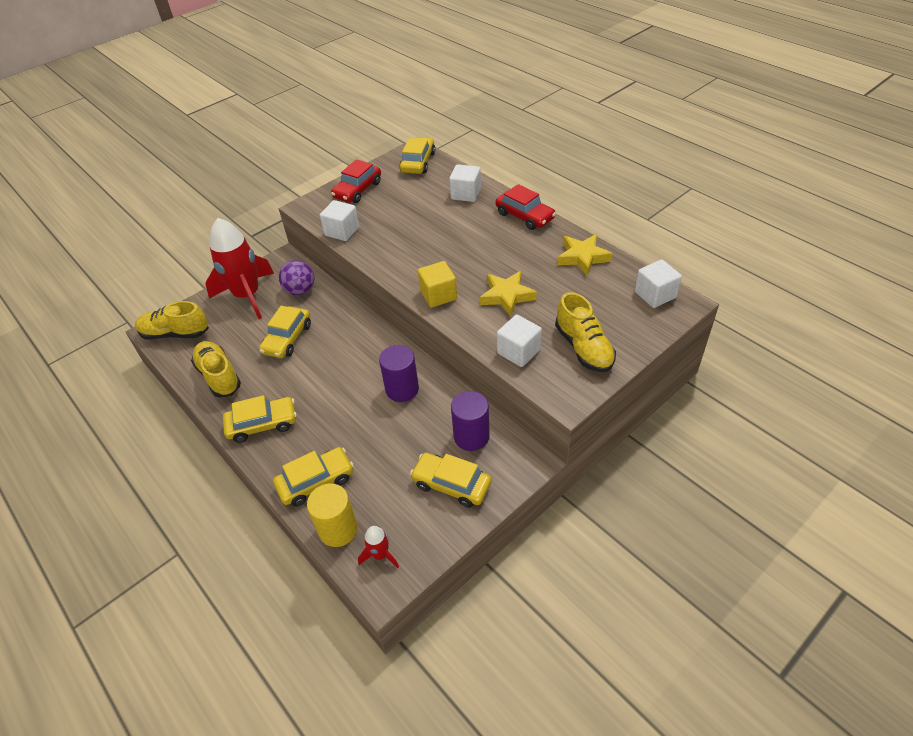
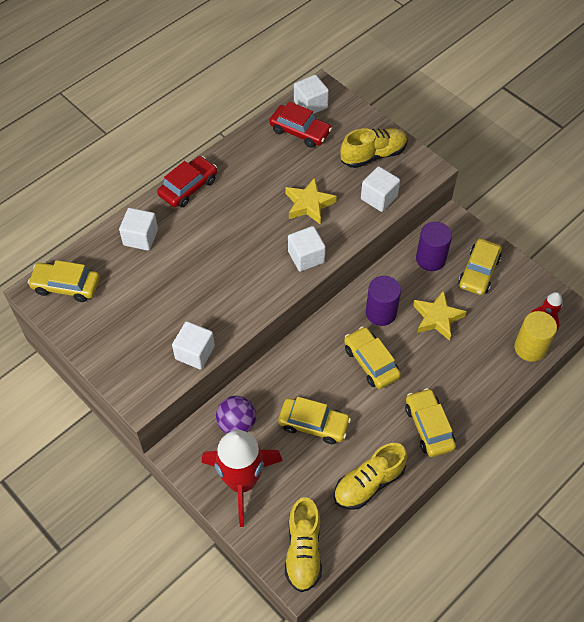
camera: 95 degrees left, 10 degrees up
yellow car [273,447,354,506] -> yellow car moved to [344,326,401,389]
red car [331,159,381,203] -> red car moved to [269,101,332,148]
yellow cube [418,261,457,308] -> white cube [288,226,326,272]
yellow star [557,234,613,276] -> yellow star moved to [413,290,467,341]

